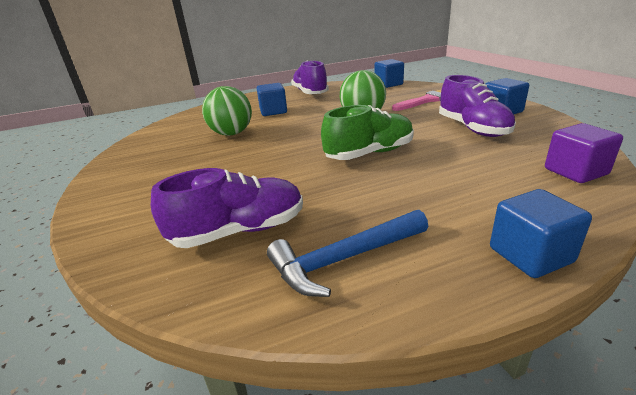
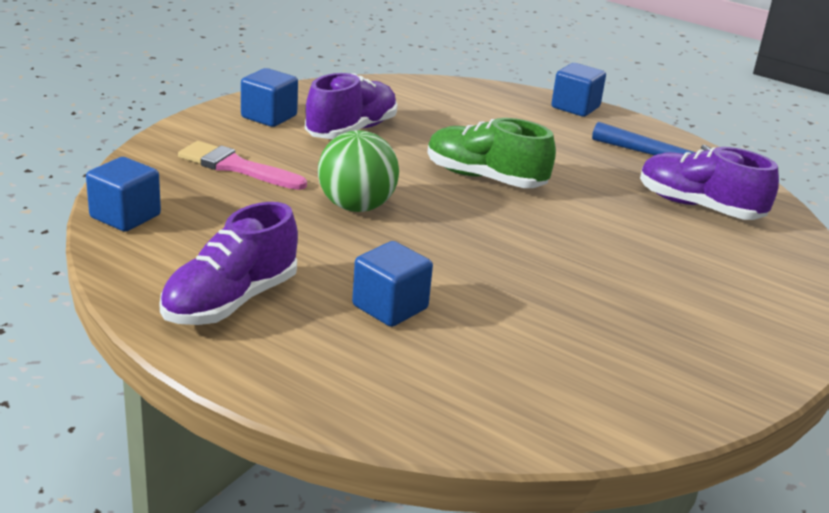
camera: 130 degrees left, 0 degrees up
green ball [202,86,252,136] -> none
purple cube [545,123,623,183] -> none

